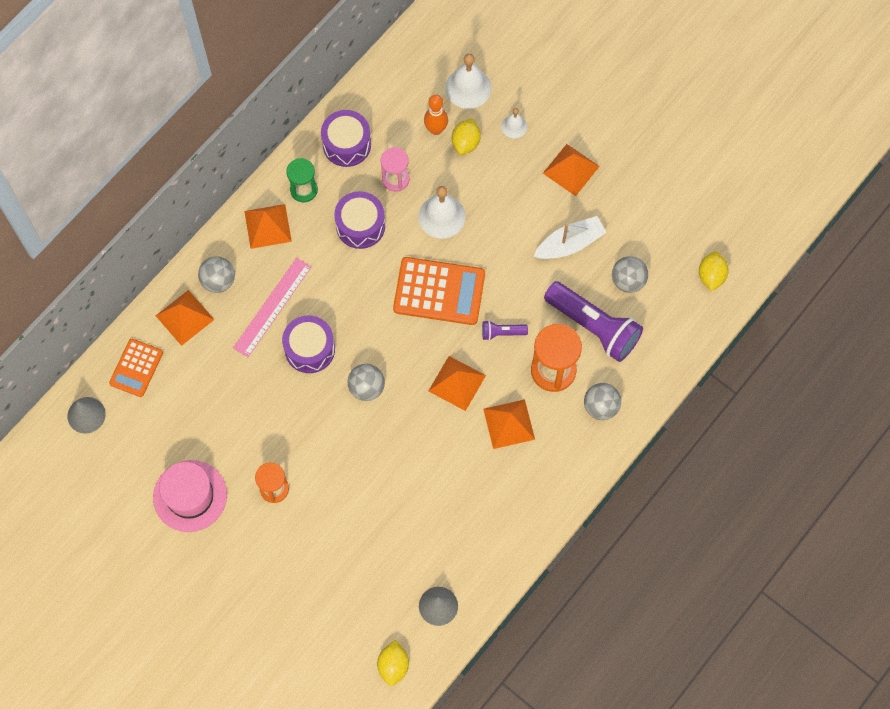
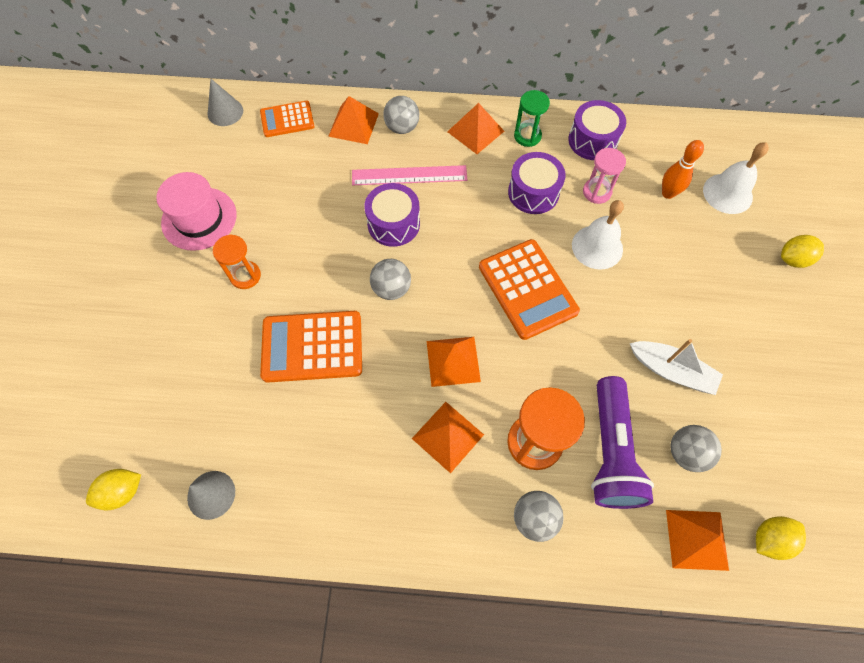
camera: 55 degrees right, 5 degrees down
yellow lemon [452,118,481,155] -> yellow lemon moved to [781,235,824,268]
purple flashlight [482,320,528,341] -> none
white bell [501,108,527,138] -> none
orange pyramid [543,144,600,196] -> orange pyramid moved to [666,510,729,571]
none -> orange calculator [260,311,362,383]

